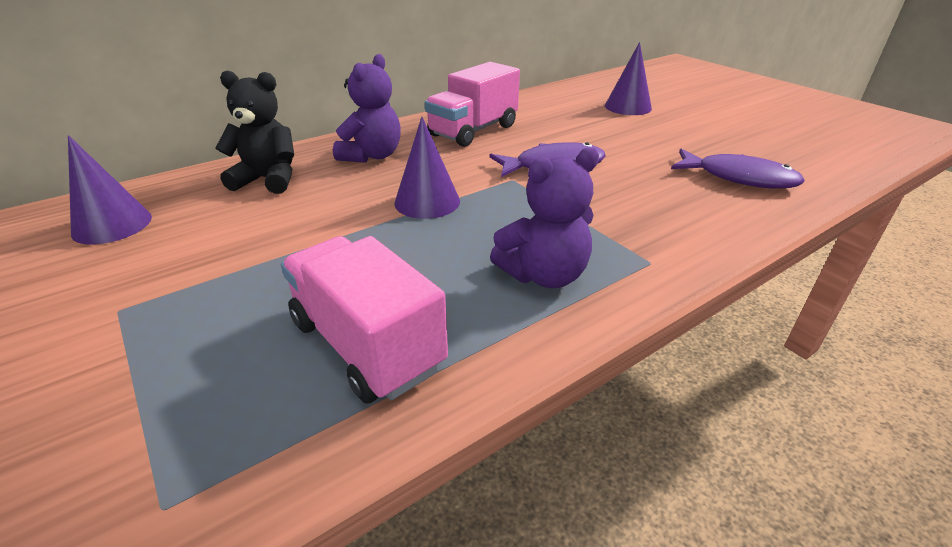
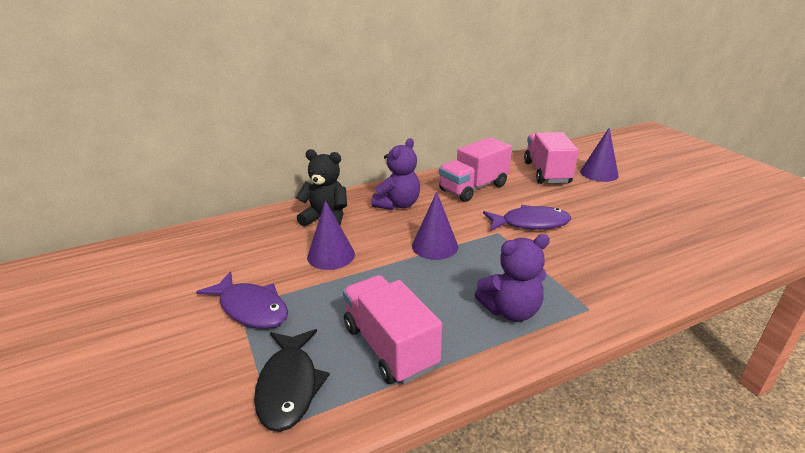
camera: 10 degrees right, 5 degrees down
purple cone [68,135,152,245] -> purple cone moved to [307,200,355,270]
purple fish [671,149,805,189] -> purple fish moved to [196,271,288,329]
none -> black fish [254,329,330,432]
none -> pink truck [524,132,579,184]

